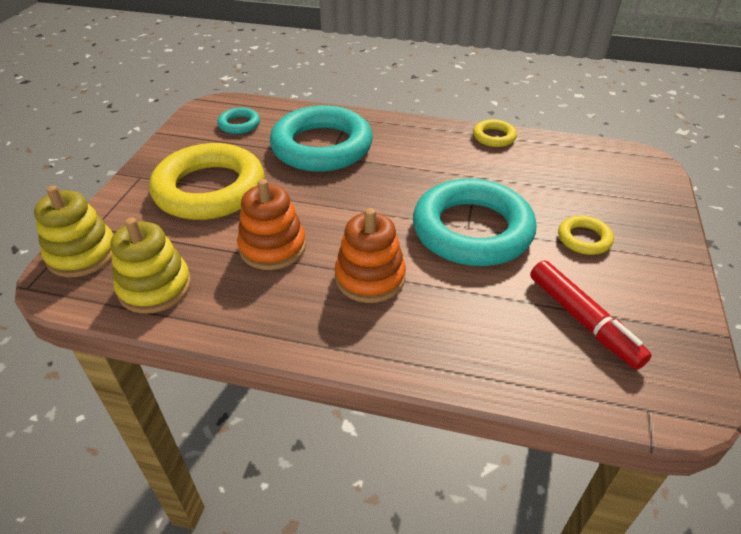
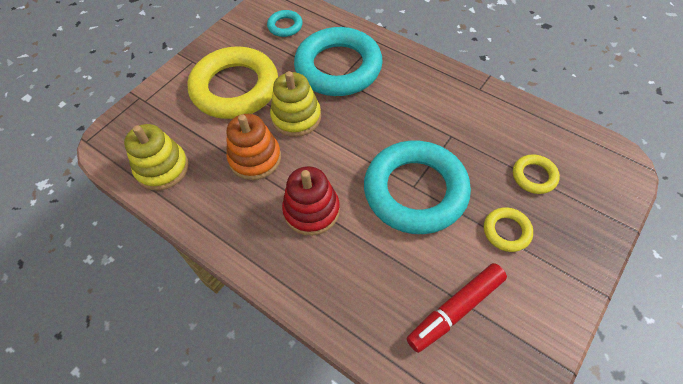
camera: 25 degrees right, 15 degrees up
yellow stacking toy [34,185,113,277] -> yellow stacking toy moved to [270,71,321,137]
orange stacking toy [335,208,406,303] -> red stacking toy [282,166,340,236]
yellow ring [473,119,517,147] -> yellow ring moved to [513,154,560,194]
red marker [530,260,652,370] -> red marker turned 60 degrees clockwise [406,263,507,353]

